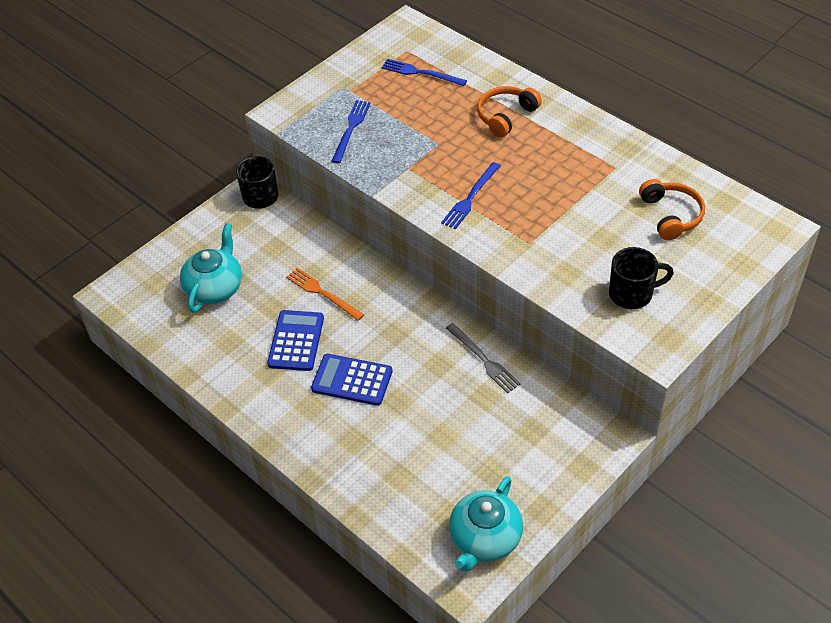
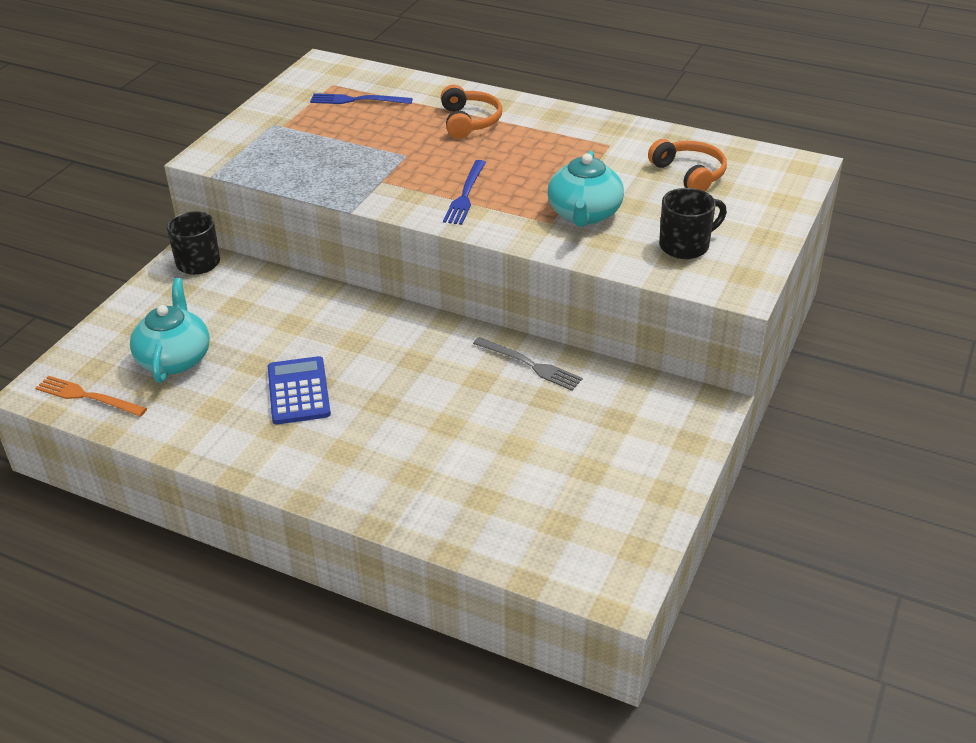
camera: 20 degrees left, 10 degrees down
orange fork [286,268,364,321] -> orange fork moved to [35,376,147,417]
blue calculator [311,354,393,406] -> none
blue fork [331,100,371,163] -> none
turquoise teapot [449,476,523,572] -> turquoise teapot moved to [548,151,624,227]
orange headphones [477,86,542,137] -> orange headphones turned 150 degrees clockwise [441,85,502,138]

